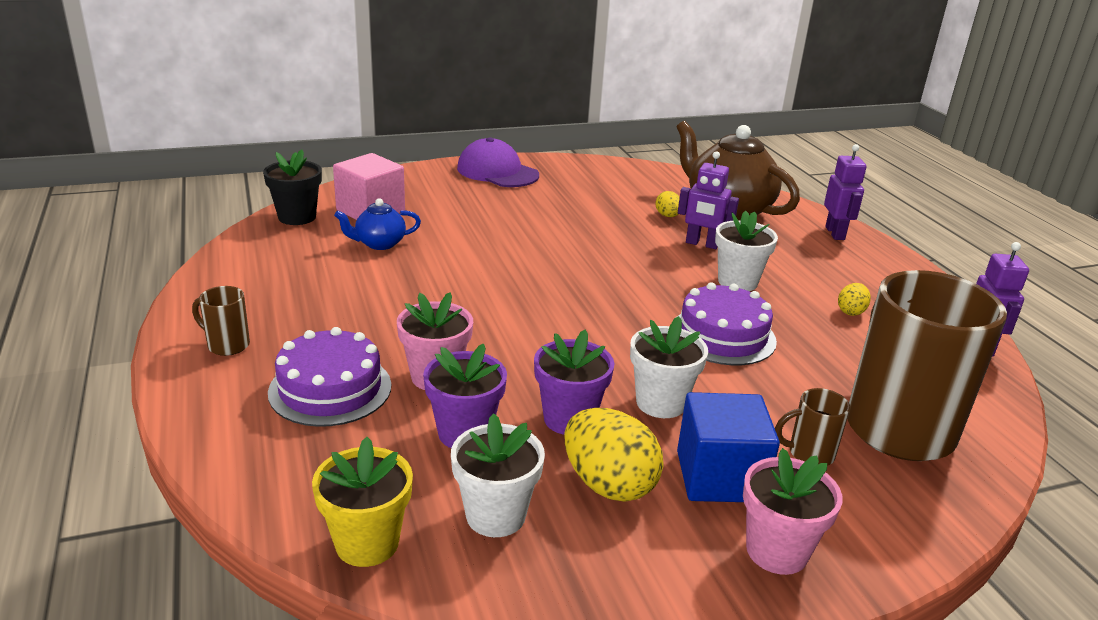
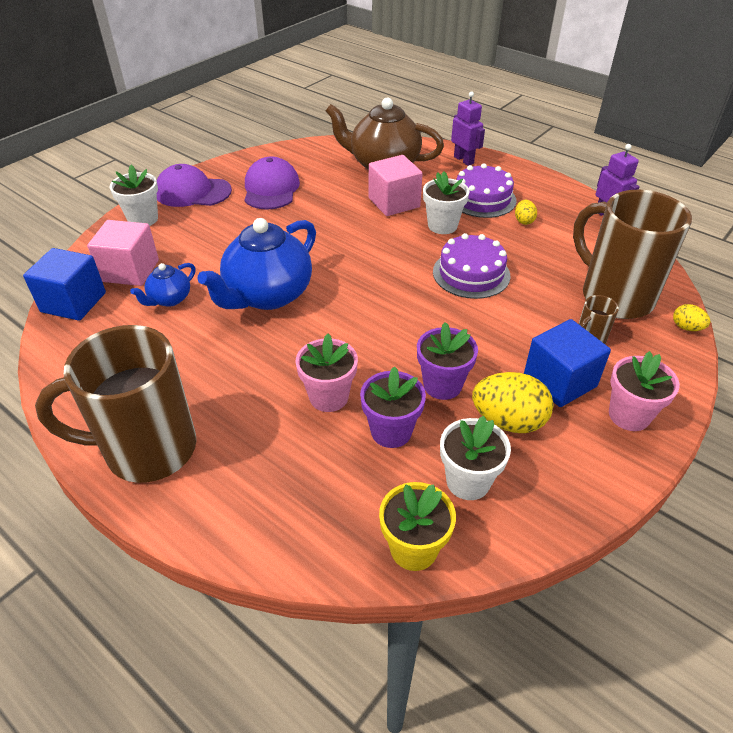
camera: 30 degrees left, 15 degrees up
brown mug [192,286,250,356] -> brown mug [35,325,197,483], size x2.48
black flower pot [263,150,322,225] -> blue cube [23,248,106,321]
purple cake [268,327,391,427] -> purple cake moved to [456,163,516,218]
white flower pot [630,316,708,418] -> white flower pot moved to [109,165,158,226]
yellow egg [655,191,680,217] -> yellow egg moved to [673,304,711,331]
purple robot [678,151,739,249] -> pink cube [369,155,423,216]
none -> blue teapot [198,218,316,310]
none -> purple cap [244,156,300,210]

